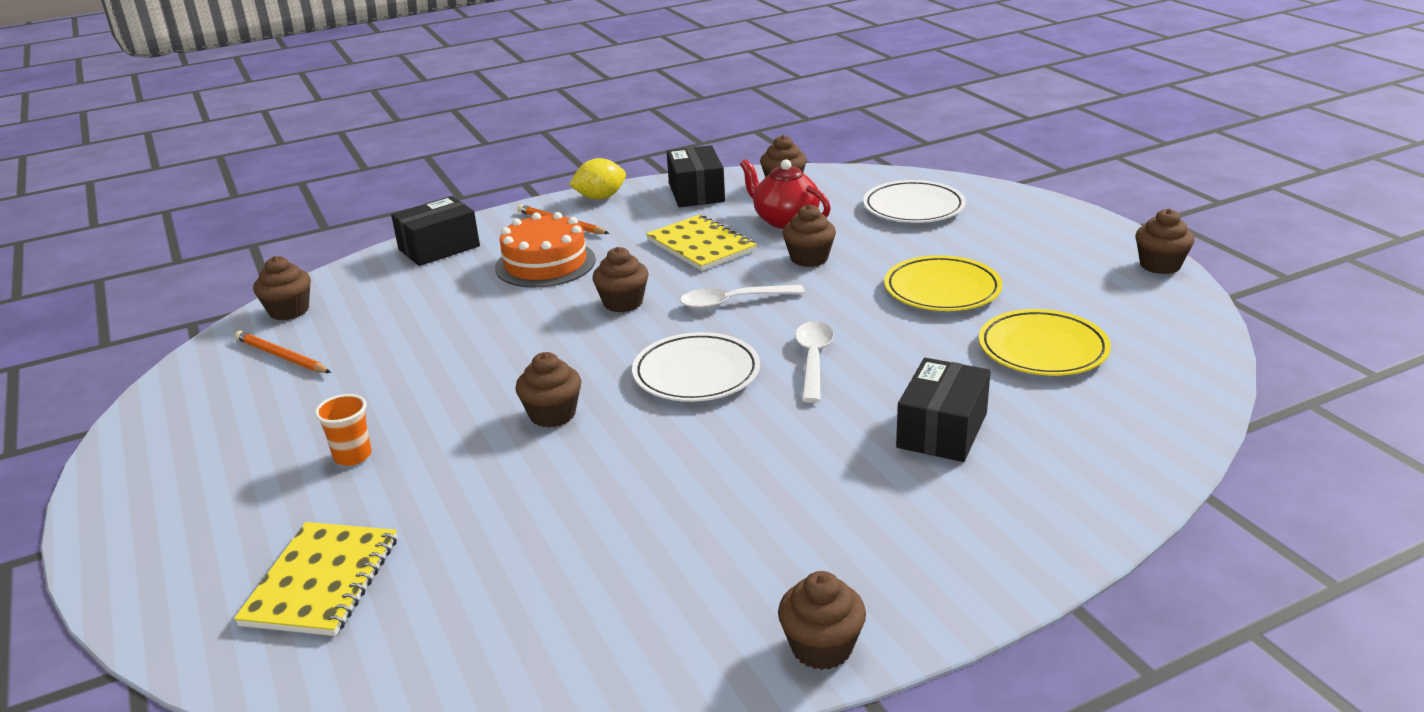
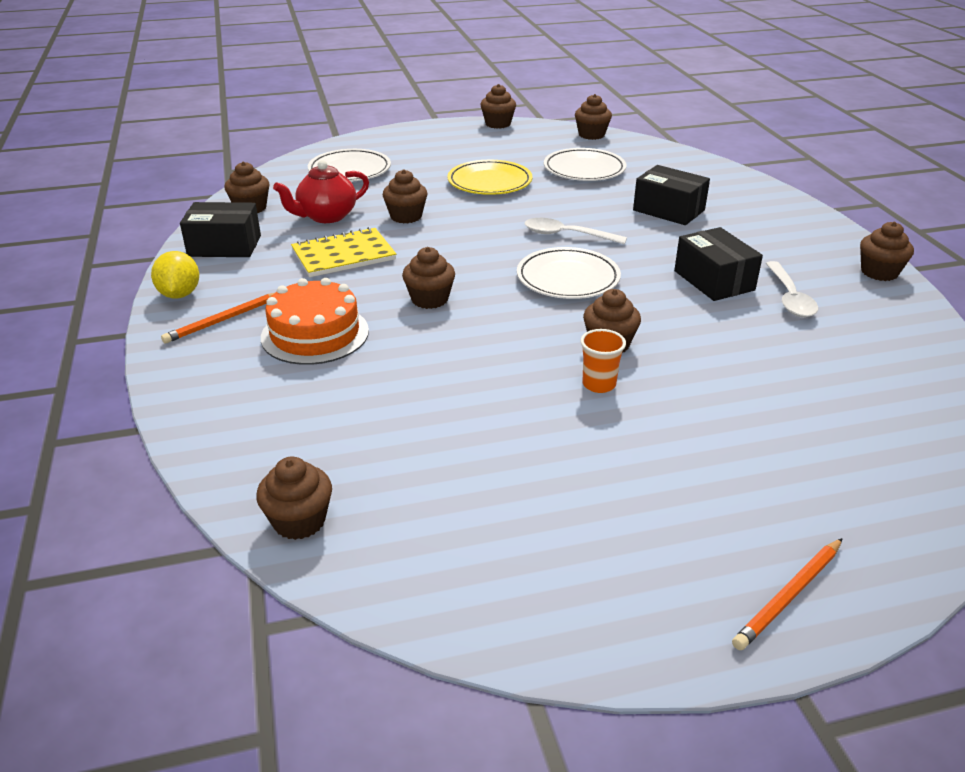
camera: 80 degrees left, 5 degrees up
yellow notebook [234,522,397,636] -> none
orange pencil [235,331,331,373] -> orange pencil moved to [732,538,843,650]
orange cup [315,394,372,466] -> orange cup moved to [581,329,626,393]
black box [391,196,480,266] -> black box moved to [674,227,763,301]
white spoon [680,285,805,310] -> white spoon moved to [766,261,818,317]
yellow plate [979,309,1111,376] -> white plate [544,148,626,181]
none -> brown cupcake [575,94,612,140]

